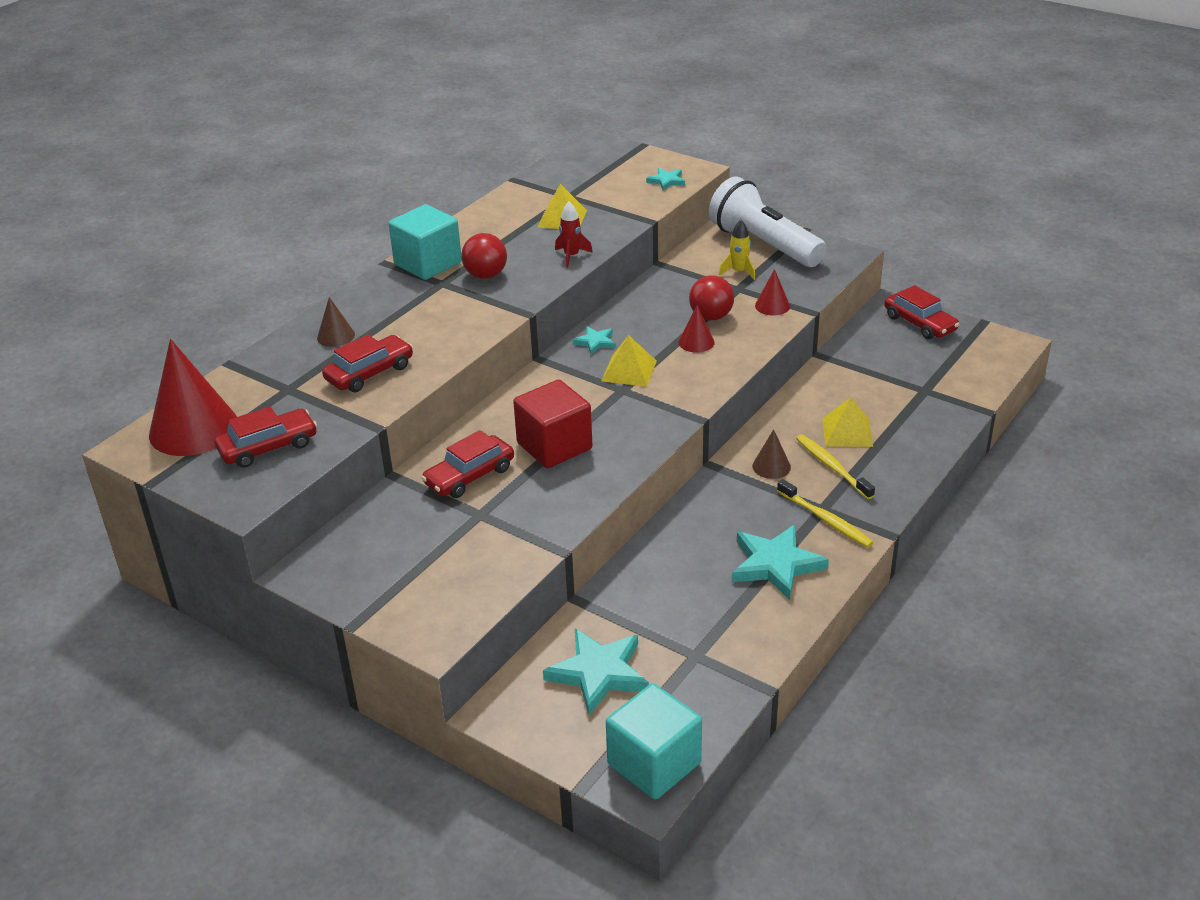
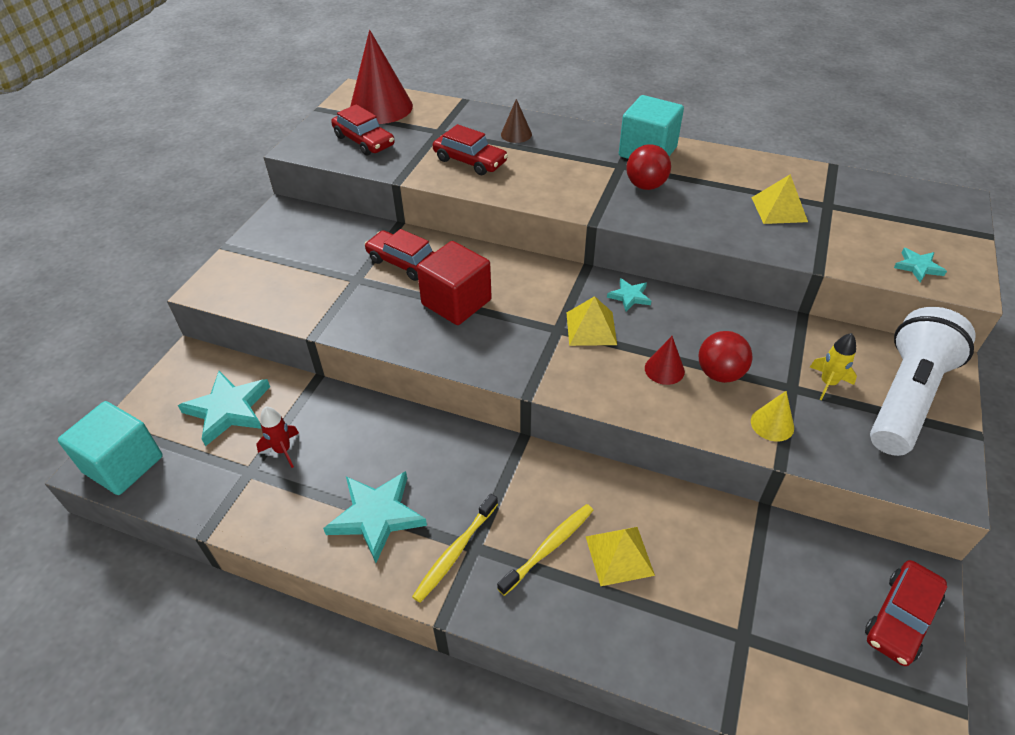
camera: 75 degrees right, 10 degrees up
red rocket [555,201,593,268] -> red rocket moved to [256,407,299,468]
brown cone [752,429,791,479] -> none
red cone [755,269,790,315] -> yellow cone [751,391,794,441]

